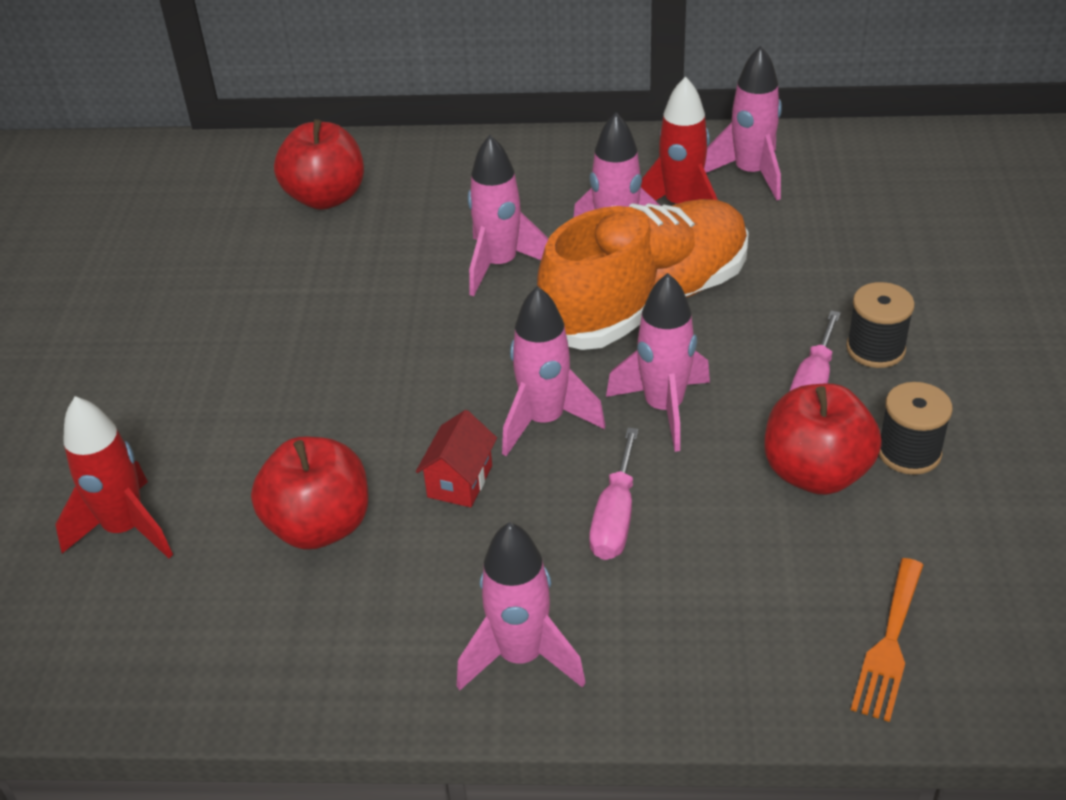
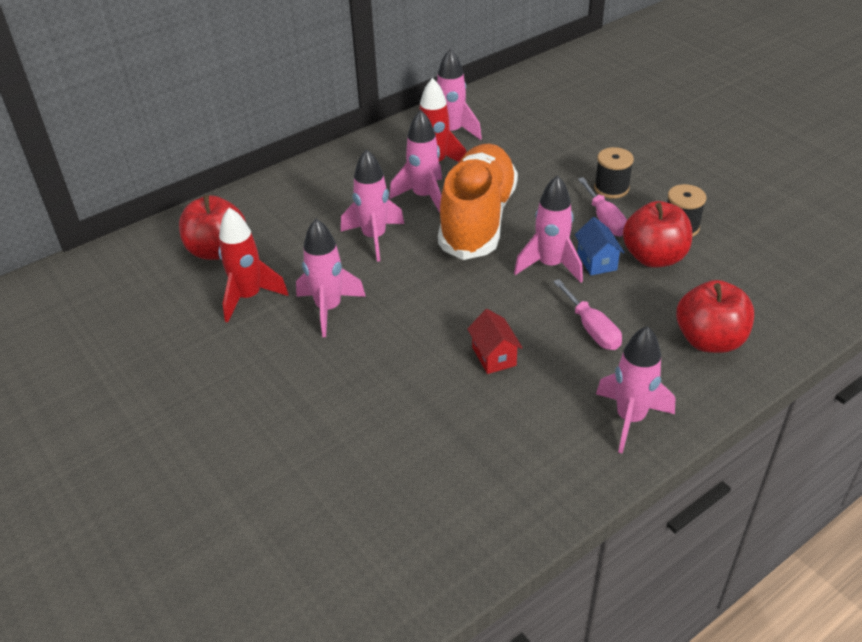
camera: 40 degrees left, 0 degrees up
red rocket [55,396,173,558] -> red rocket moved to [218,208,289,323]
red apple [251,436,369,550] -> red apple moved to [676,280,754,353]
pink rocket [502,286,605,456] -> pink rocket moved to [296,219,366,337]
orange fork [851,558,923,722] -> none
none -> blue house [575,217,625,275]

